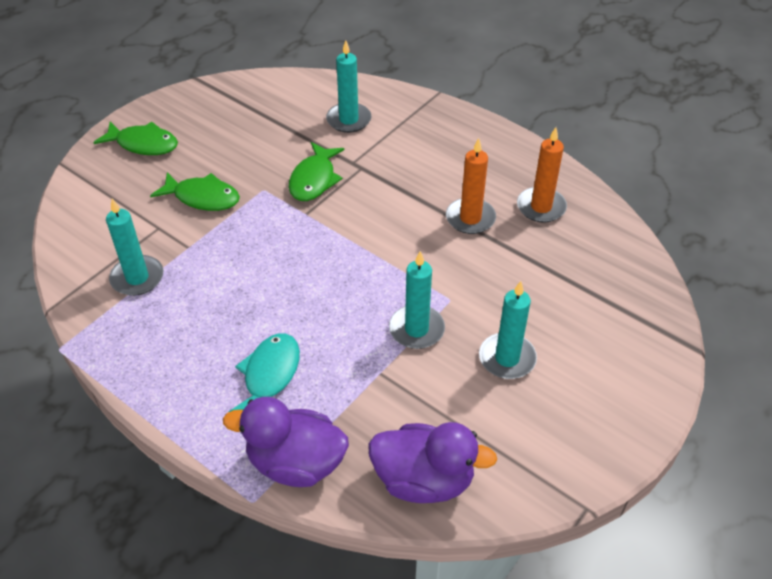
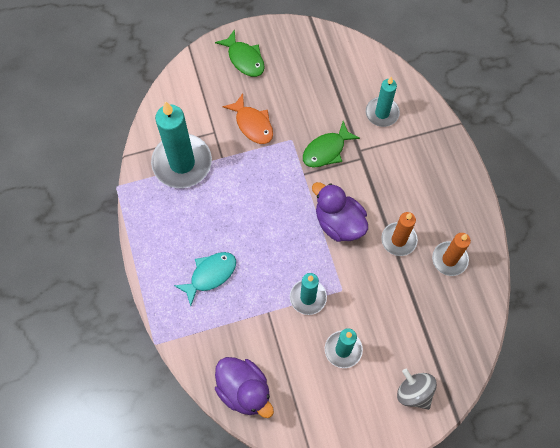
camera: 35 degrees right, 20 degrees up
turquoise candle [106,199,163,296] -> turquoise candle [151,101,212,188], size x1.73
green fish [150,172,240,211] -> orange fish [222,94,273,144]
purple duck [223,397,349,487] -> purple duck moved to [312,182,368,242]
none -> grey spinning top [397,369,437,410]

